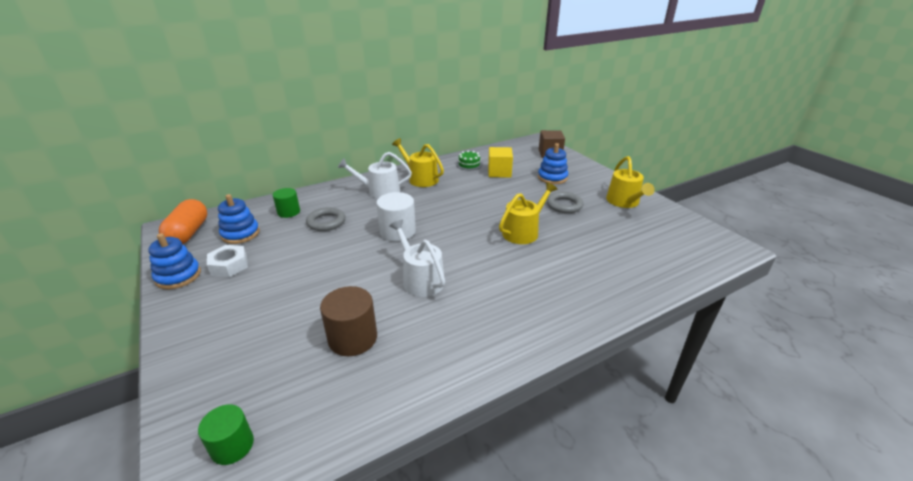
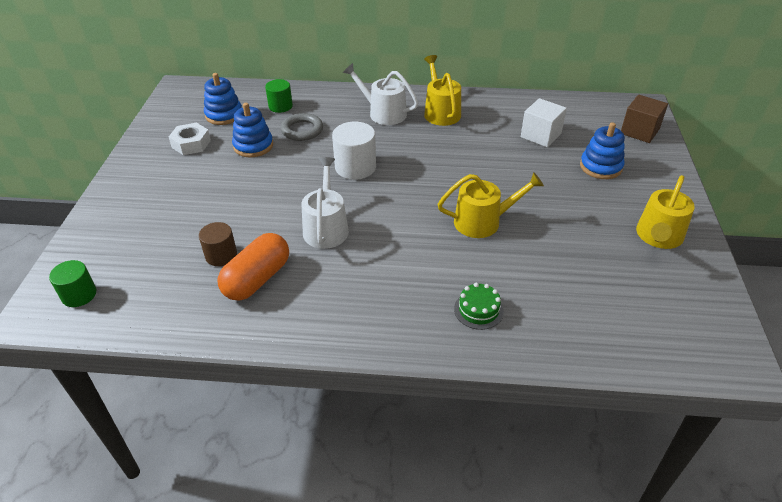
camera: 35 degrees right, 10 degrees up
blue stacking toy [148,233,201,289] -> blue stacking toy moved to [232,103,273,157]
orange capsule [159,199,207,244] -> orange capsule moved to [217,233,289,301]
brown cylinder [320,286,377,356] -> brown cylinder [199,222,237,266], size x0.66
green cake [456,150,482,170] -> green cake moved to [454,283,504,330]
yellow cube [488,147,513,178] -> white cube [521,98,567,147]
grey ring [547,192,583,213] -> none

